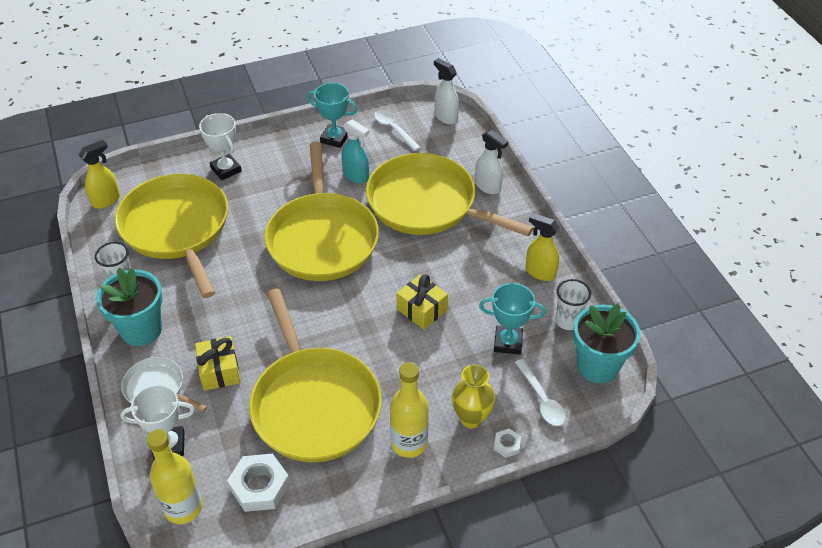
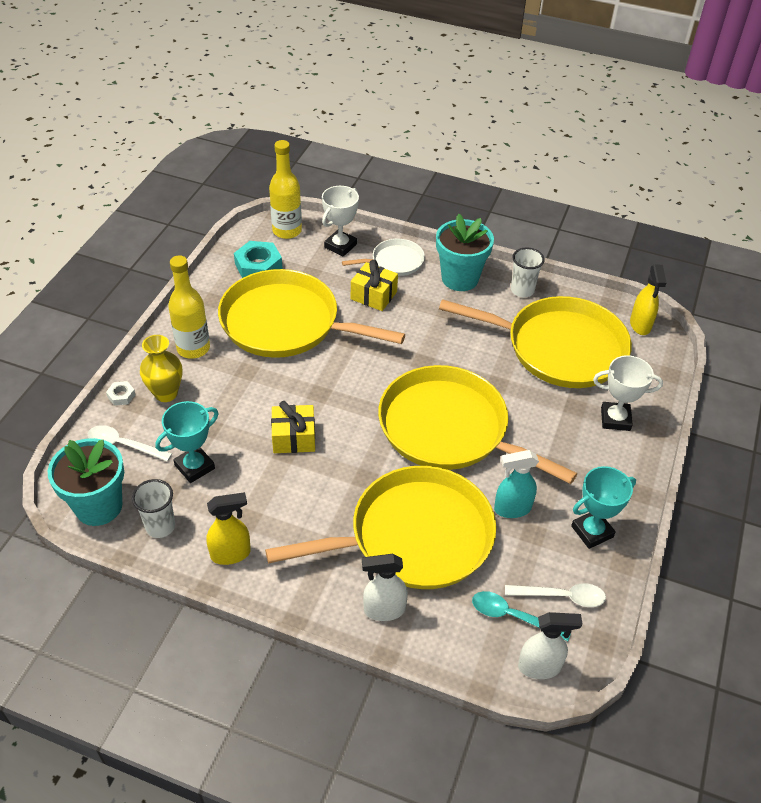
camera: 130 degrees right, 0 degrees up
white nut [227,454,290,512] -> turquoise nut [234,241,282,278]
none -> turquoise spoon [472,591,570,641]

